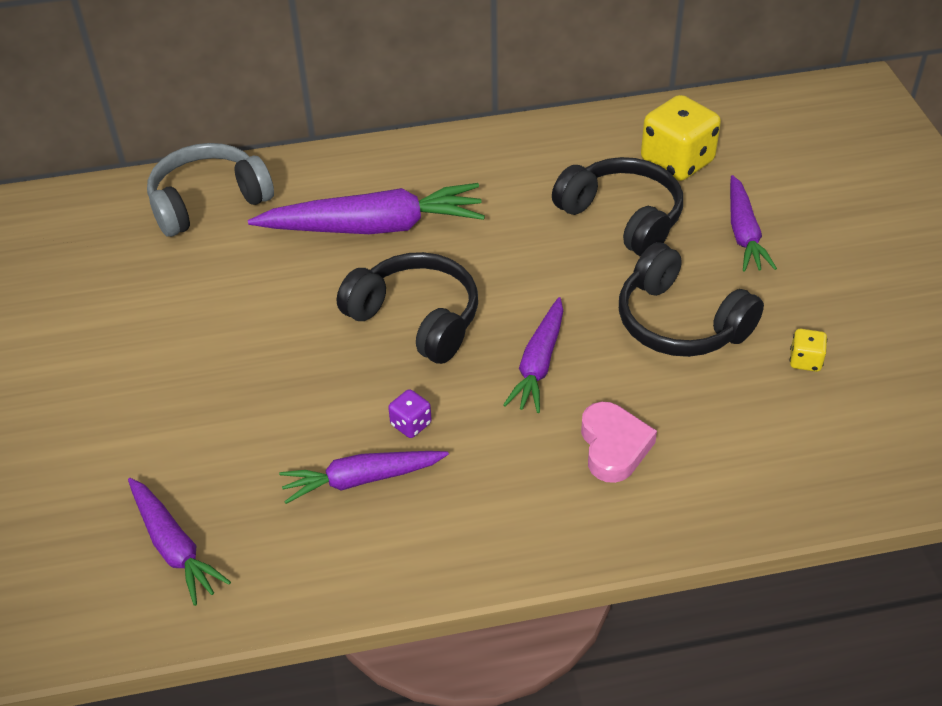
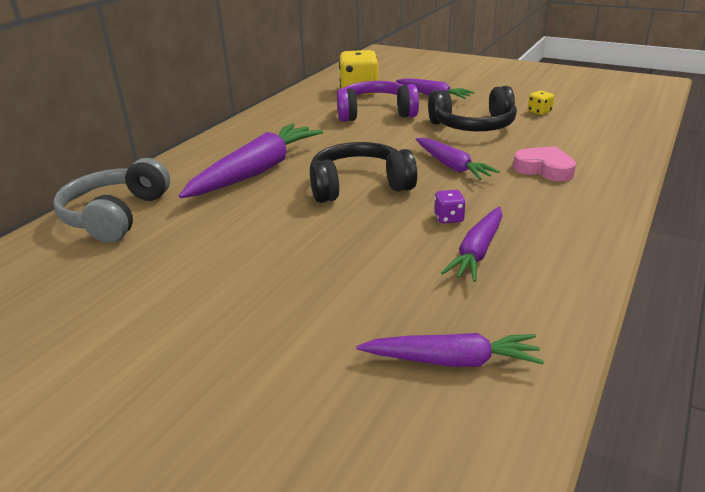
camera: 50 degrees left, 15 degrees down
black headphones [552,157,683,257] -> purple headphones [337,81,419,122]

